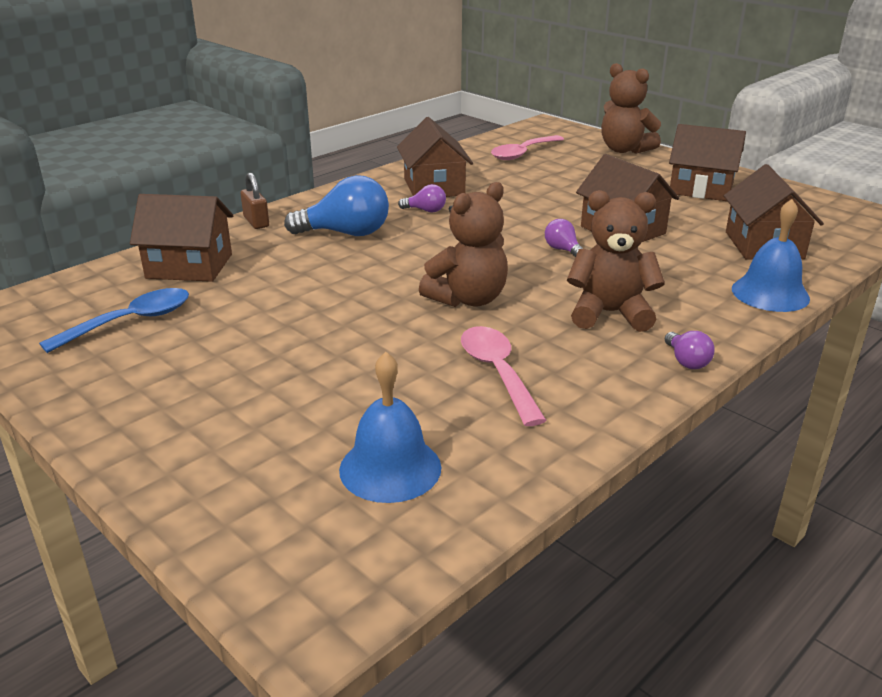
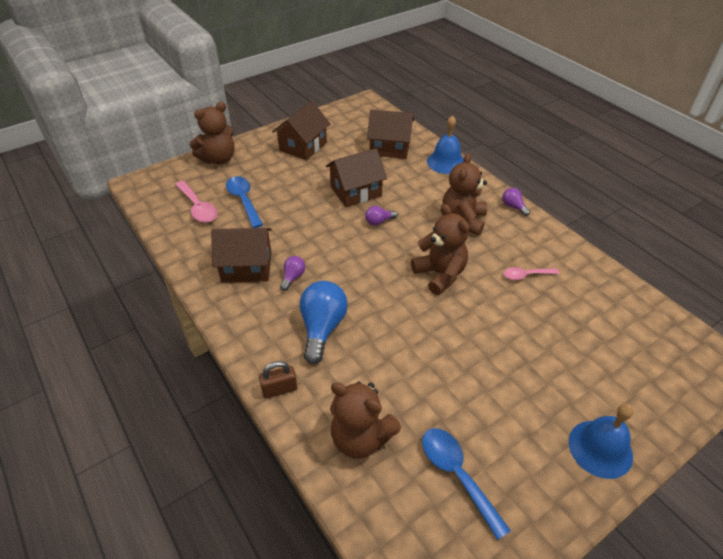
camera: 80 degrees left, 15 degrees up
brown house [130,194,233,282] -> brown teddy bear [330,381,401,459]
blue bell [339,352,441,503] -> blue bell moved to [569,404,633,479]
pink spoon [461,326,547,426] -> pink spoon [504,267,559,280], size x0.63
purple light bulb [665,331,715,369] -> purple light bulb turned 120 degrees counterclockwise [502,188,530,216]
none -> blue spoon [226,176,263,228]

